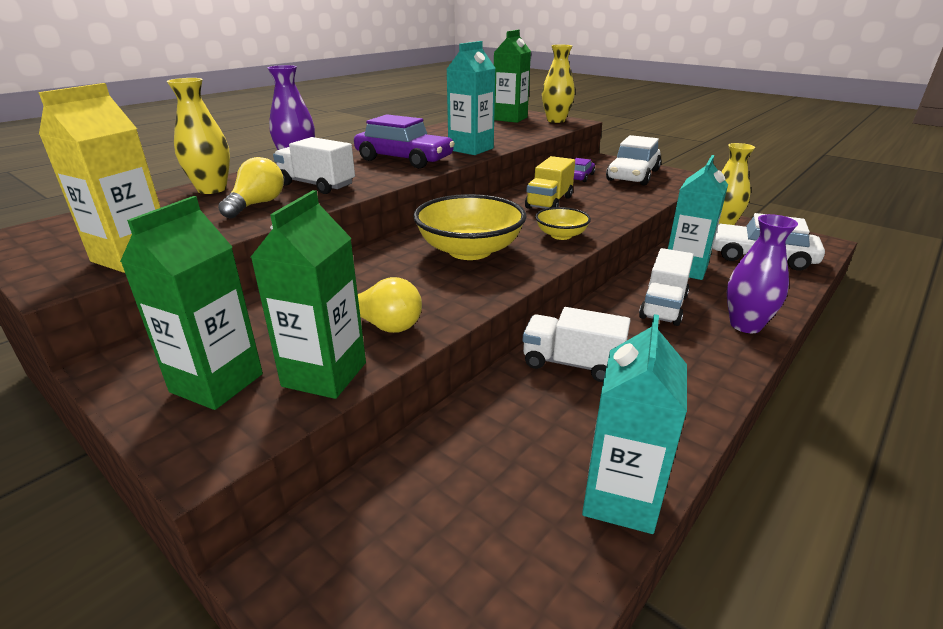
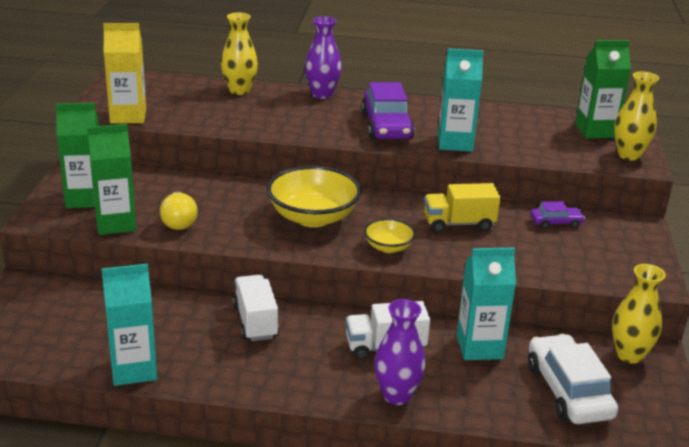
camera: 55 degrees right, 0 degrees up
yellow light bulb [218,157,284,218] -> none
white truck [273,137,355,194] -> none
white car [606,135,661,186] -> none

